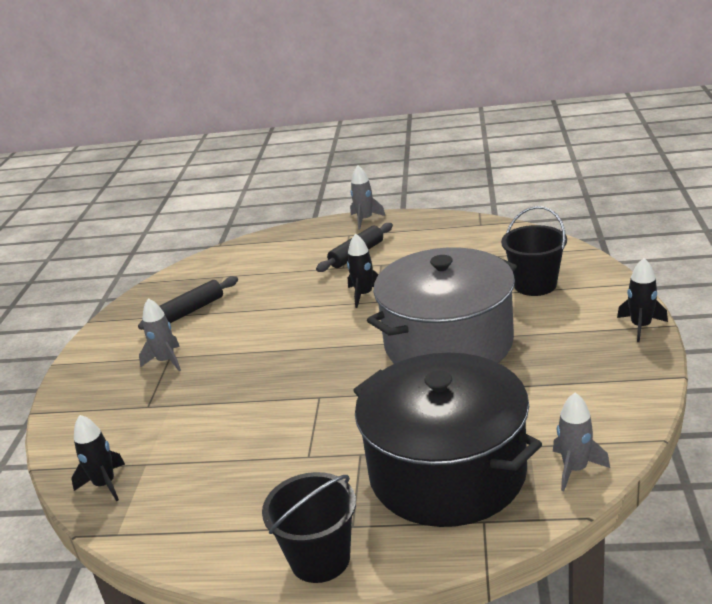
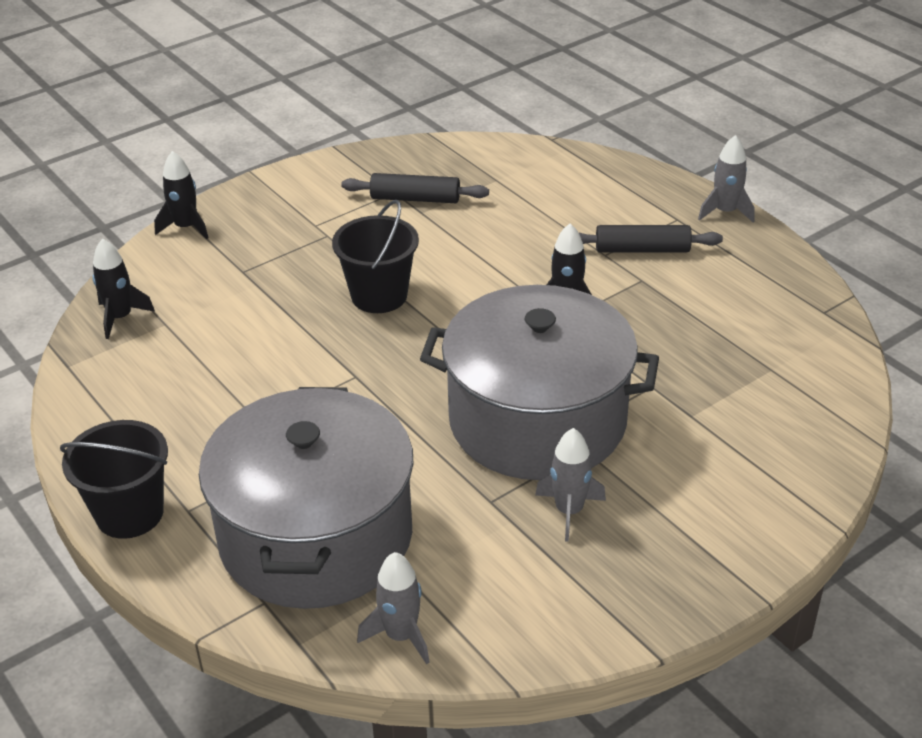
camera: 45 degrees right, 10 degrees up
grey rocket [139,298,181,371] -> grey rocket moved to [535,428,606,542]
black pot [353,353,542,527] -> grey pot [199,387,414,609]
black bucket [501,206,567,296] -> black bucket moved to [332,200,419,313]
black rocket [617,258,668,342] -> black rocket moved to [154,151,208,239]

